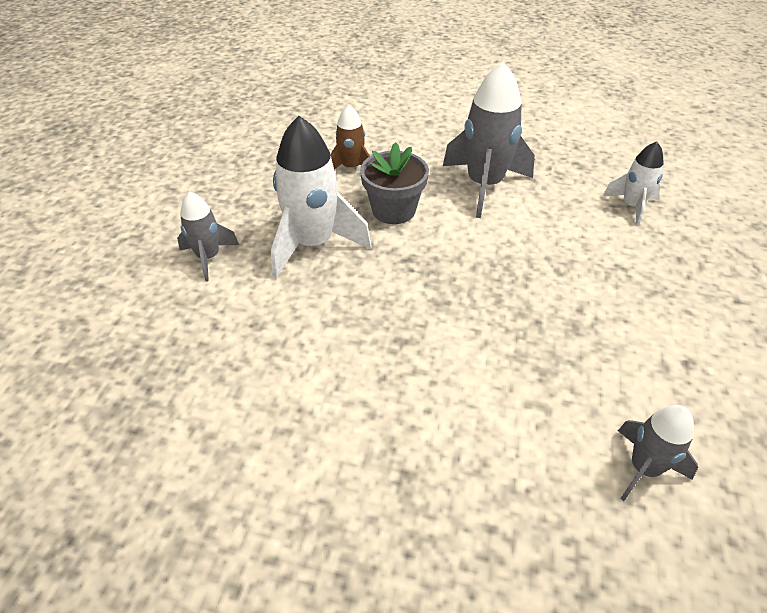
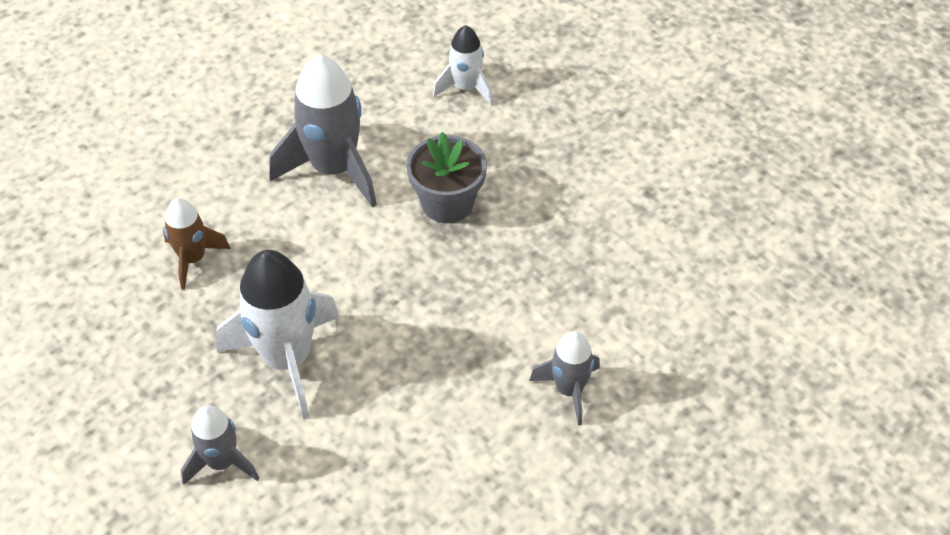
camera: 55 degrees left, 5 degrees up
grey flower pot [360,142,429,224] -> grey flower pot moved to [406,132,487,223]
grey rocket [618,405,698,501] -> grey rocket moved to [529,331,600,426]

